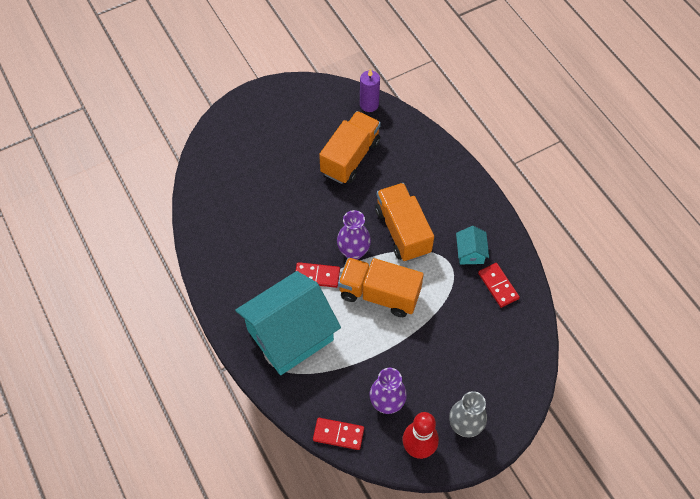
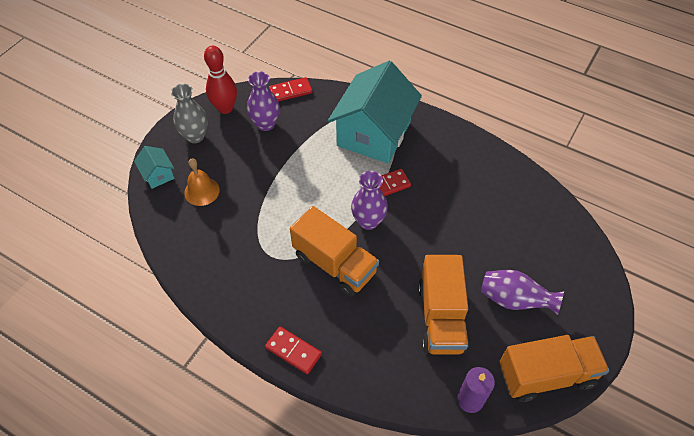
camera: 150 degrees right, 5 degrees down
orange truck [338,257,424,317] -> orange truck moved to [499,335,609,402]
turquoise house [456,226,489,264] -> turquoise house moved to [134,146,174,189]
red domino [478,263,520,308] -> red domino moved to [265,326,322,374]
none -> orange bell [184,158,220,206]
none -> purple vase [481,270,564,315]

